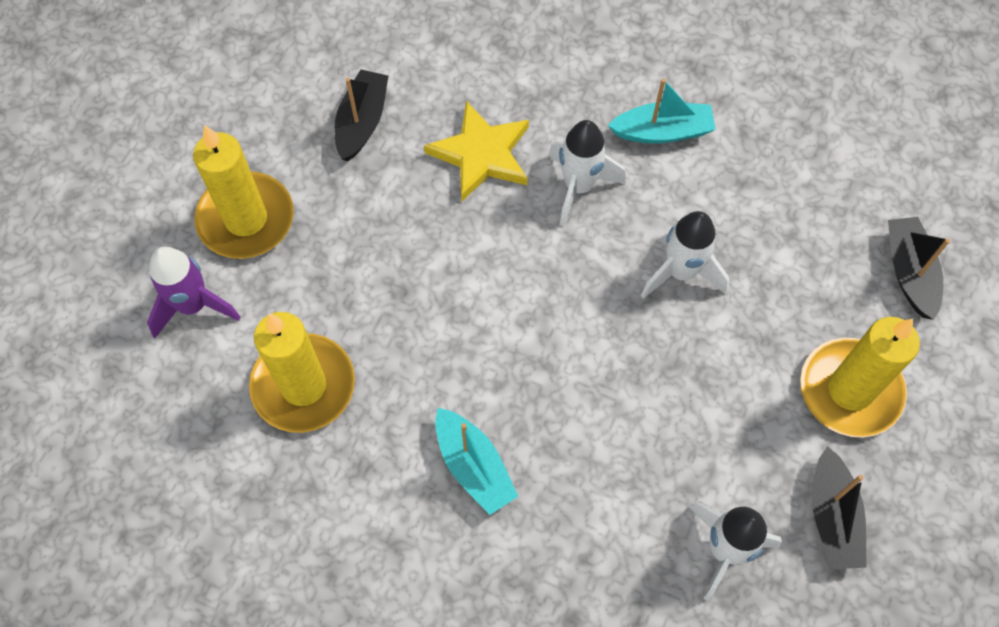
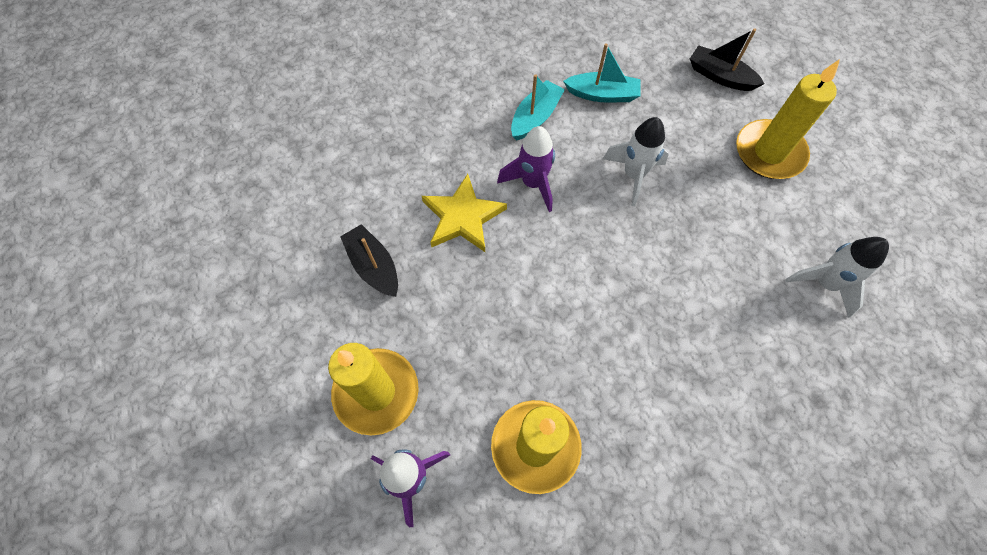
camera: 50 degrees left, 0 degrees up
turquoise boat [435,408,518,515] -> turquoise boat moved to [563,43,641,102]
white rocket [548,120,626,226] -> purple rocket [497,126,555,212]
black boat [812,446,867,569] -> none

